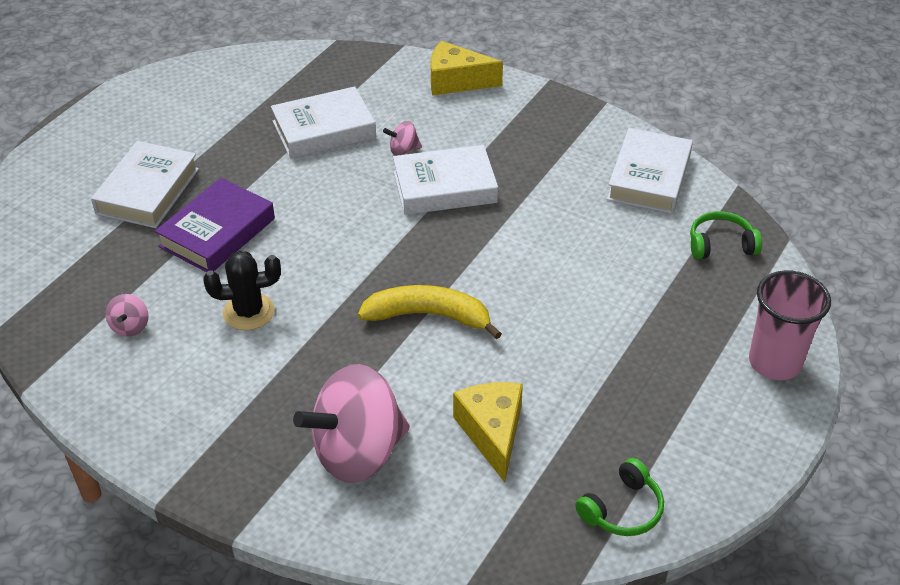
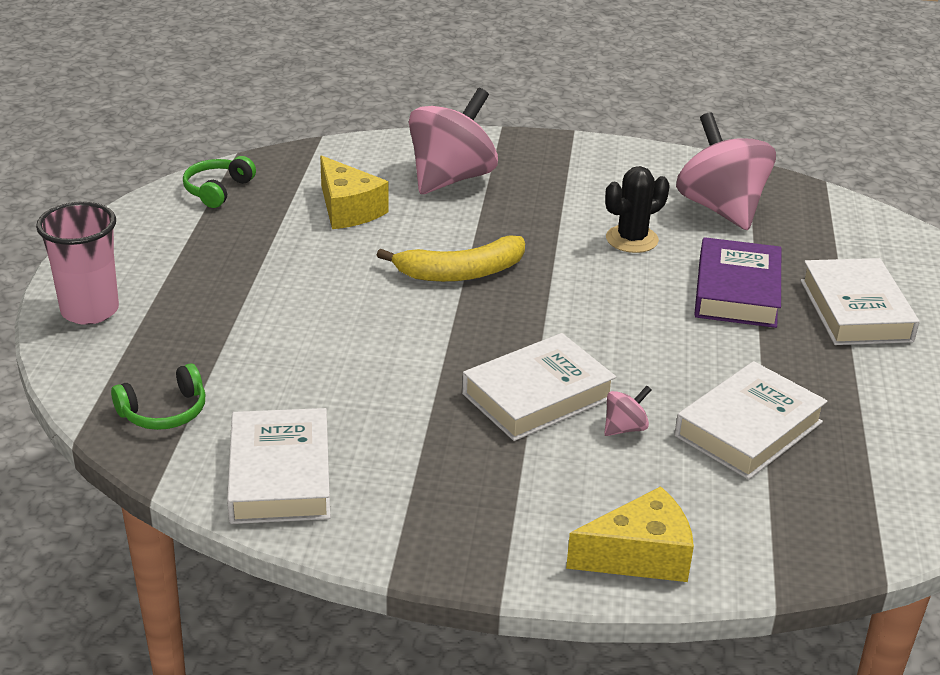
camera: 155 degrees right, 10 degrees down
pink spinning top [105,294,149,337] -> pink spinning top [676,112,776,230], size x2.44

